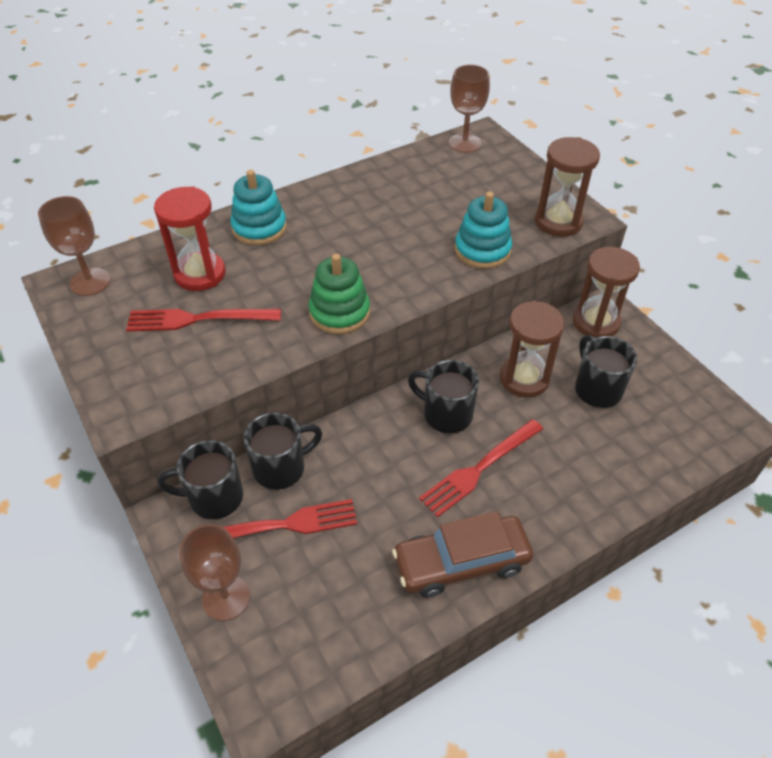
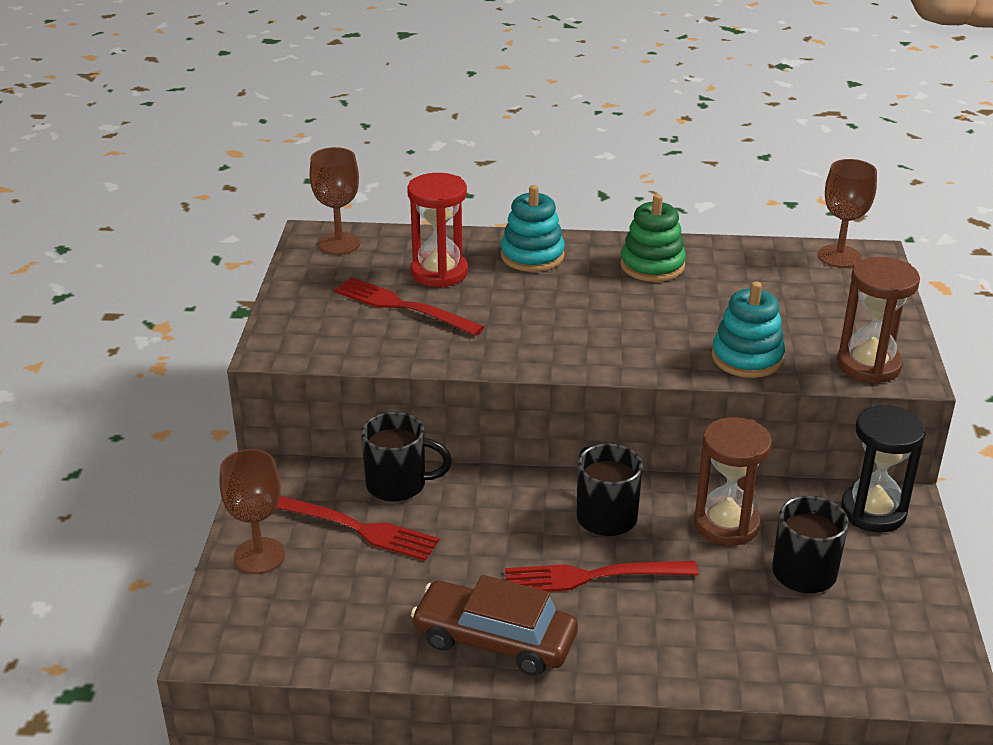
camera: 35 degrees right, 15 degrees down
black mug [158,440,243,519] -> none
green stacking toy [309,254,370,334] -> green stacking toy moved to [621,194,686,282]
brown hourglass [573,247,640,338] -> black hourglass [841,405,926,532]

